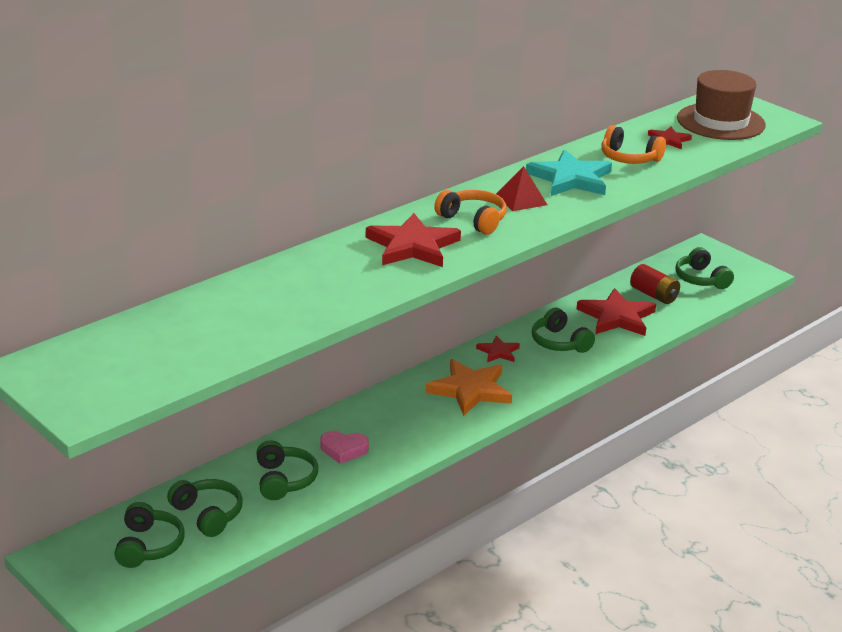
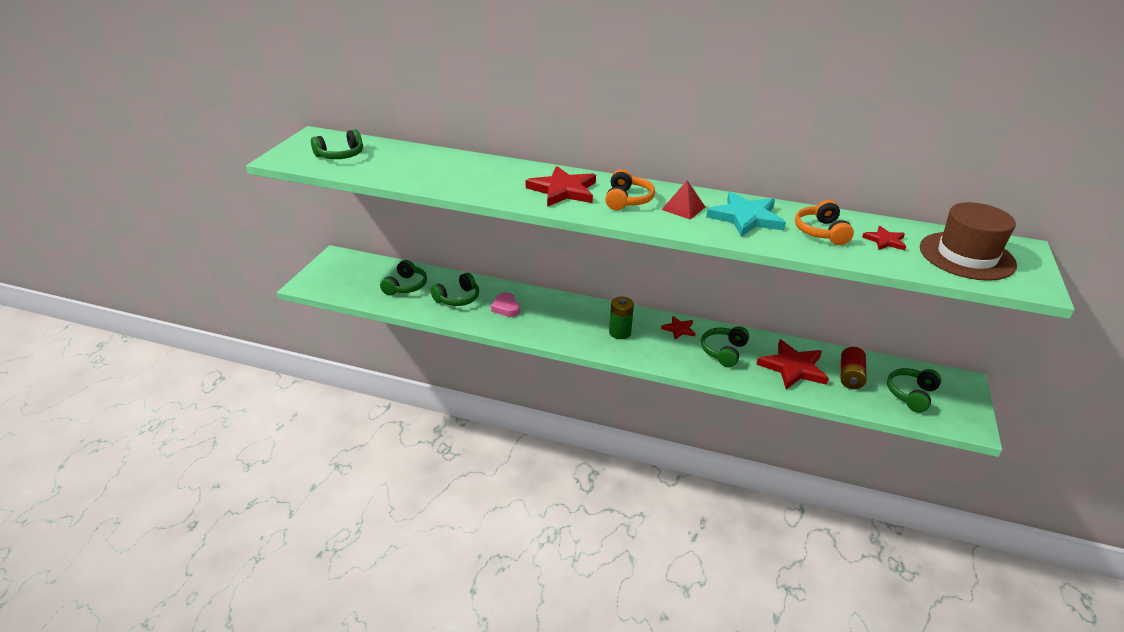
camera: 60 degrees right, 5 degrees up
green headphones [114,502,185,568] -> green headphones moved to [311,129,363,159]
orange star [425,359,512,416] -> green battery [609,296,634,339]

